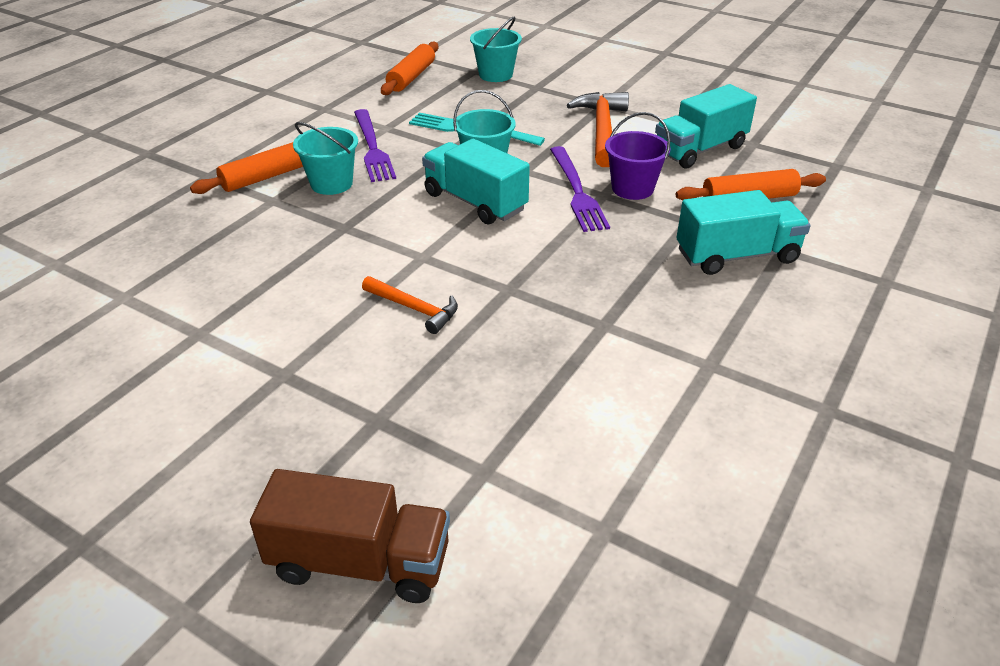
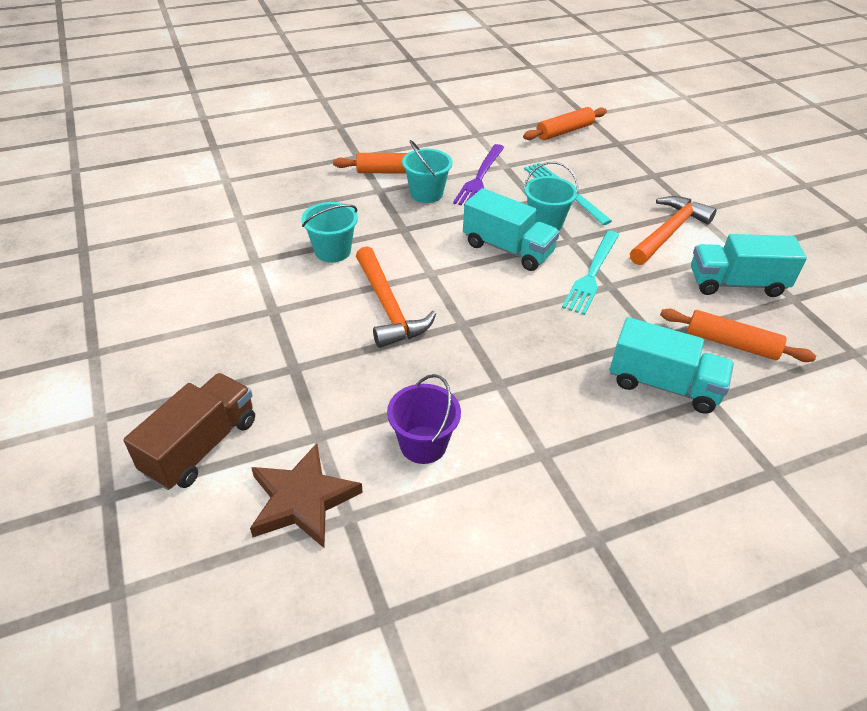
camera: 35 degrees right, 5 degrees up
brown truck [250,469,450,603] -> brown truck turned 105 degrees counterclockwise [123,373,255,490]
orange hammer [362,276,458,334] -> orange hammer [356,246,436,348], size x1.67
turquoise truck [422,139,530,224] -> turquoise truck turned 135 degrees clockwise [463,188,560,271]
turquoise bucket [470,17,522,82] -> turquoise bucket moved to [301,202,358,262]
purple fork [550,146,610,232] -> turquoise fork [562,231,619,315]
purple bucket [605,112,671,200] -> purple bucket moved to [387,374,461,464]
none -> brown star [250,443,363,548]

